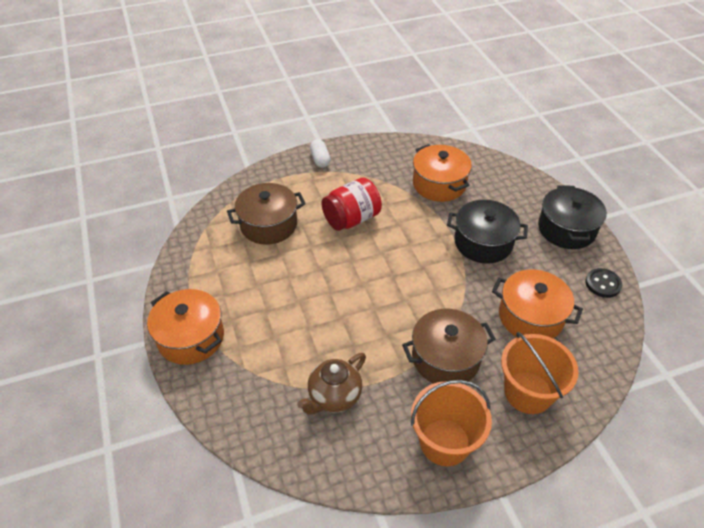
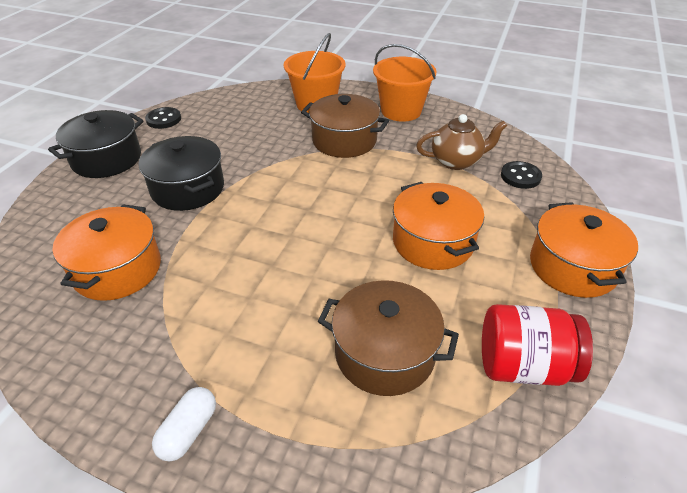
camera: 140 degrees left, 5 degrees down
red jar [321,178,382,231] -> red jar moved to [482,304,593,386]
orange pot [492,270,583,338] -> orange pot moved to [393,182,484,270]
none -> black button [501,161,542,189]

